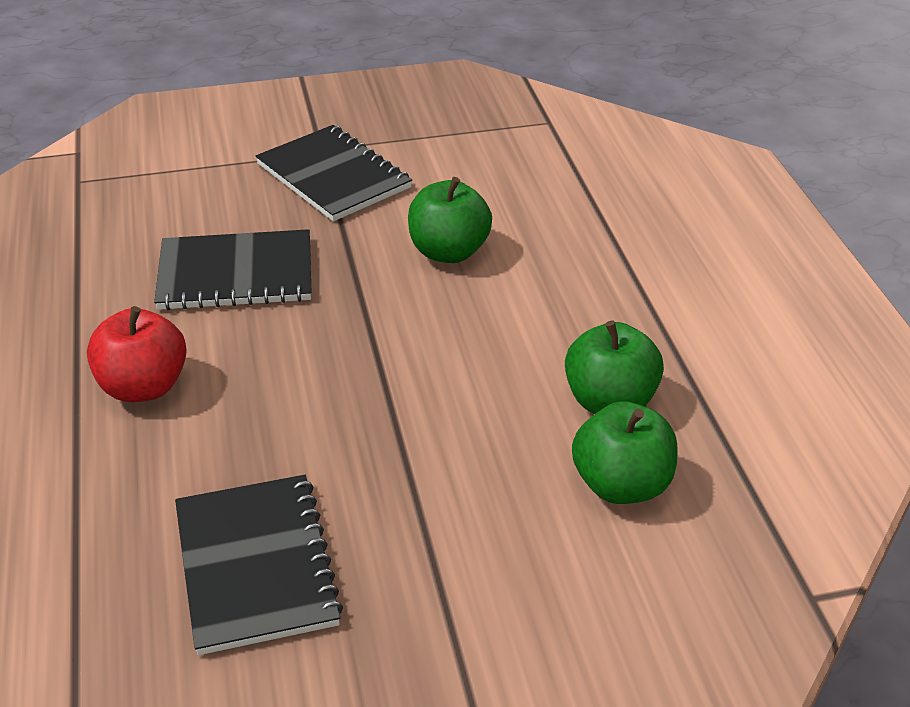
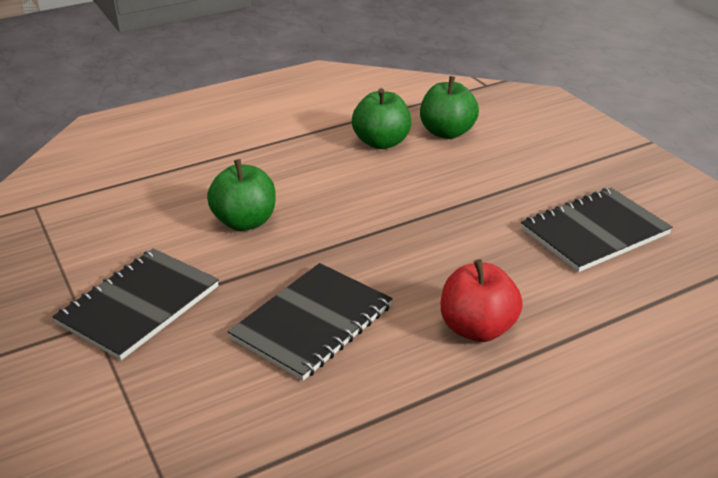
camera: 105 degrees left, 5 degrees down
black notebook [154,229,312,310] -> black notebook turned 60 degrees clockwise [228,263,392,381]

